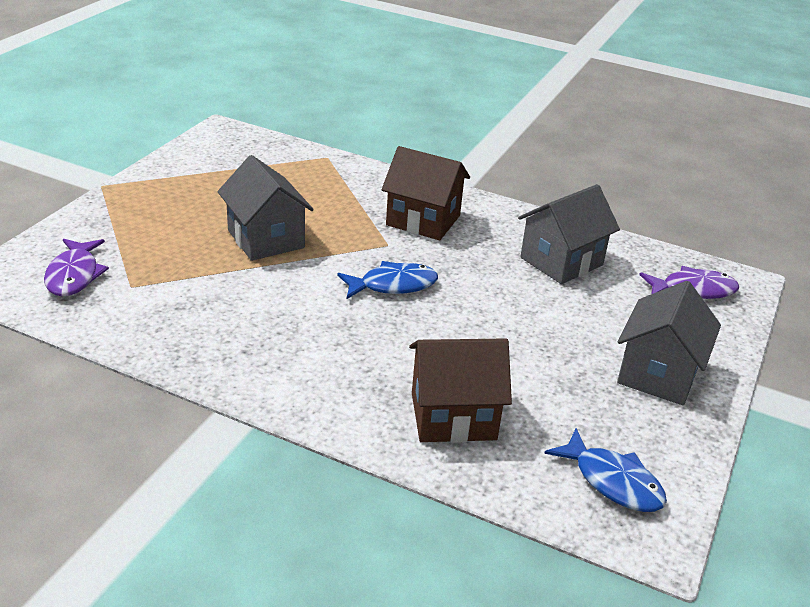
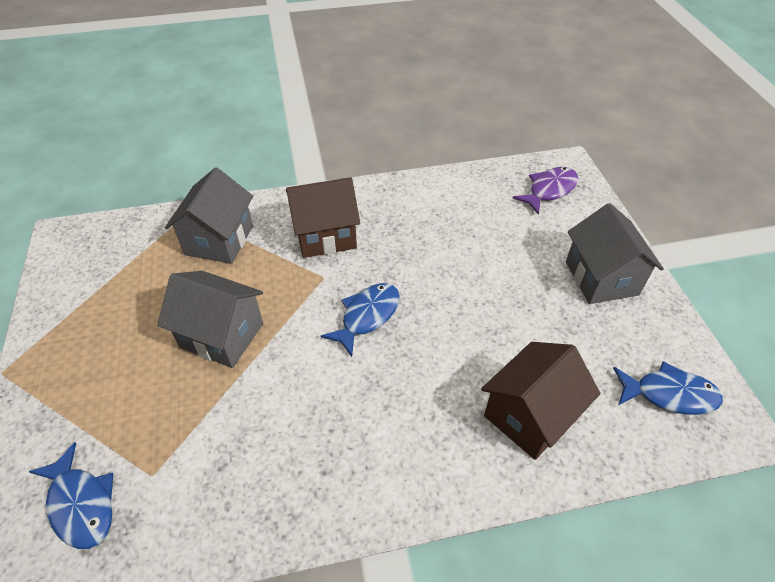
camera: 35 degrees left, 15 degrees up
purple fish [44,238,109,296] -> blue fish [29,442,113,549]
grey house [518,184,620,284] -> grey house moved to [165,167,253,264]

